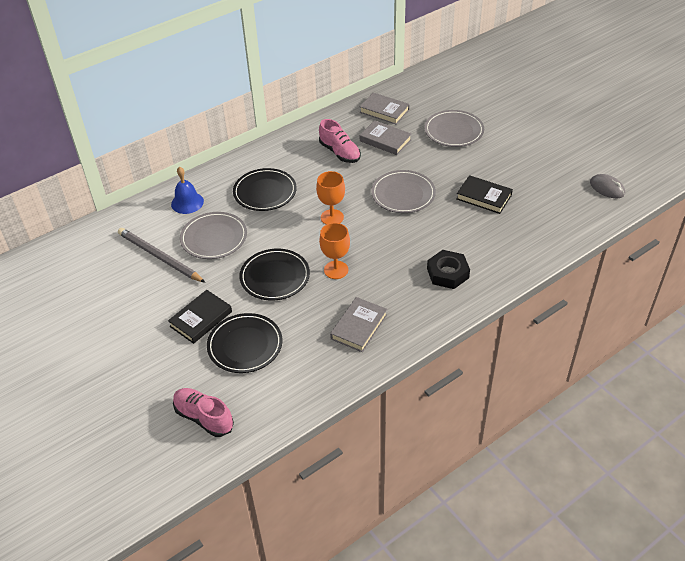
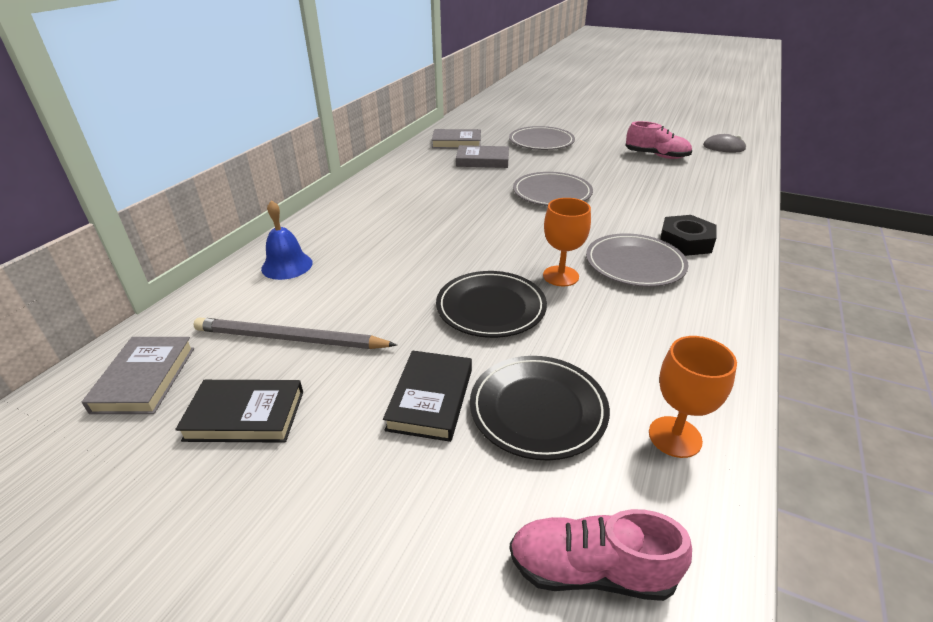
camera: 30 degrees left, 10 degrees down
grey plate [180,212,247,259] -> grey plate moved to [586,233,689,287]
black plate [233,168,297,211] -> none
orange goblet [316,171,345,225] -> orange goblet moved to [649,336,737,458]
pink shoe [319,119,361,163] -> pink shoe moved to [625,121,692,159]
grey book [330,297,387,352] -> grey book moved to [82,337,194,414]
black book [456,175,513,214] -> black book moved to [175,380,303,443]

